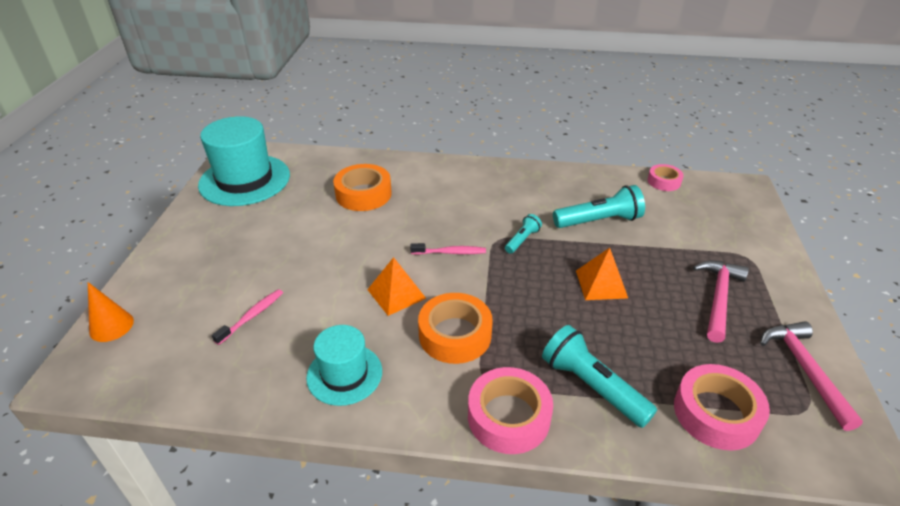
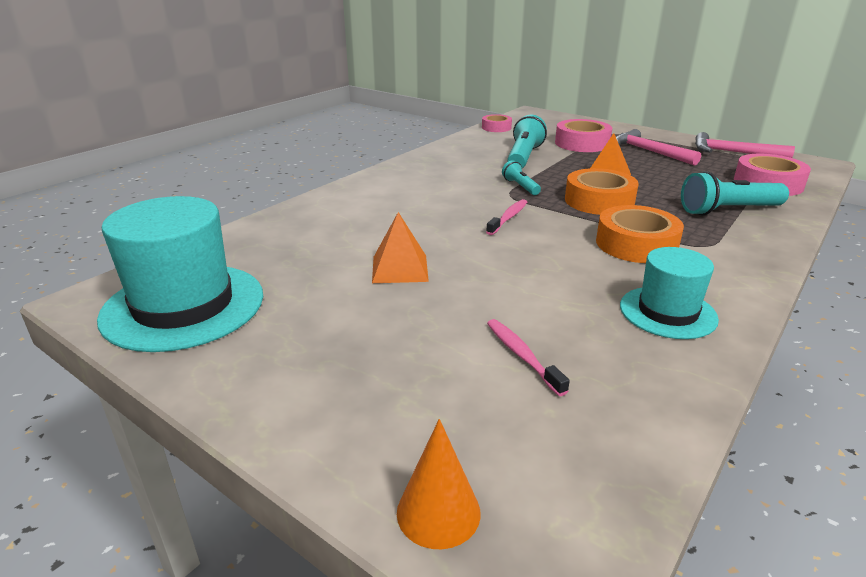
camera: 60 degrees left, 10 degrees down
orange tape [333,164,392,211] -> orange tape moved to [565,168,639,215]
orange pyramid [367,257,426,316] -> orange pyramid moved to [372,212,429,283]
pink tape [468,367,553,454] -> pink tape moved to [555,119,612,152]

